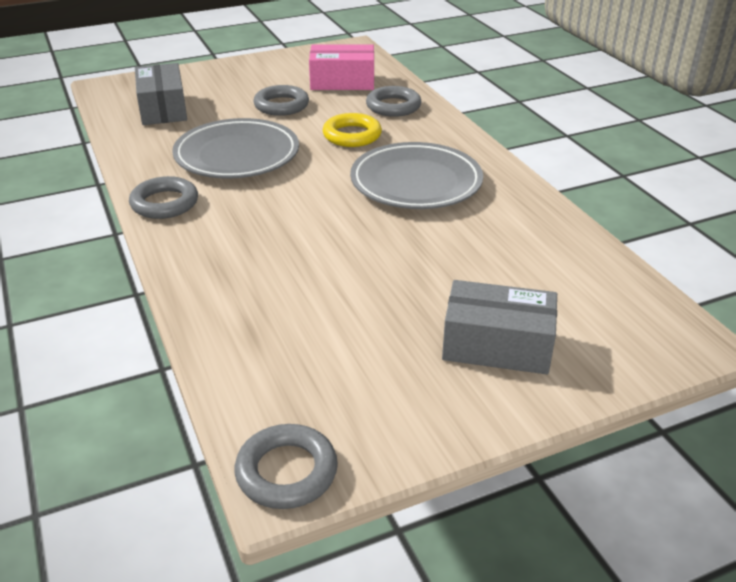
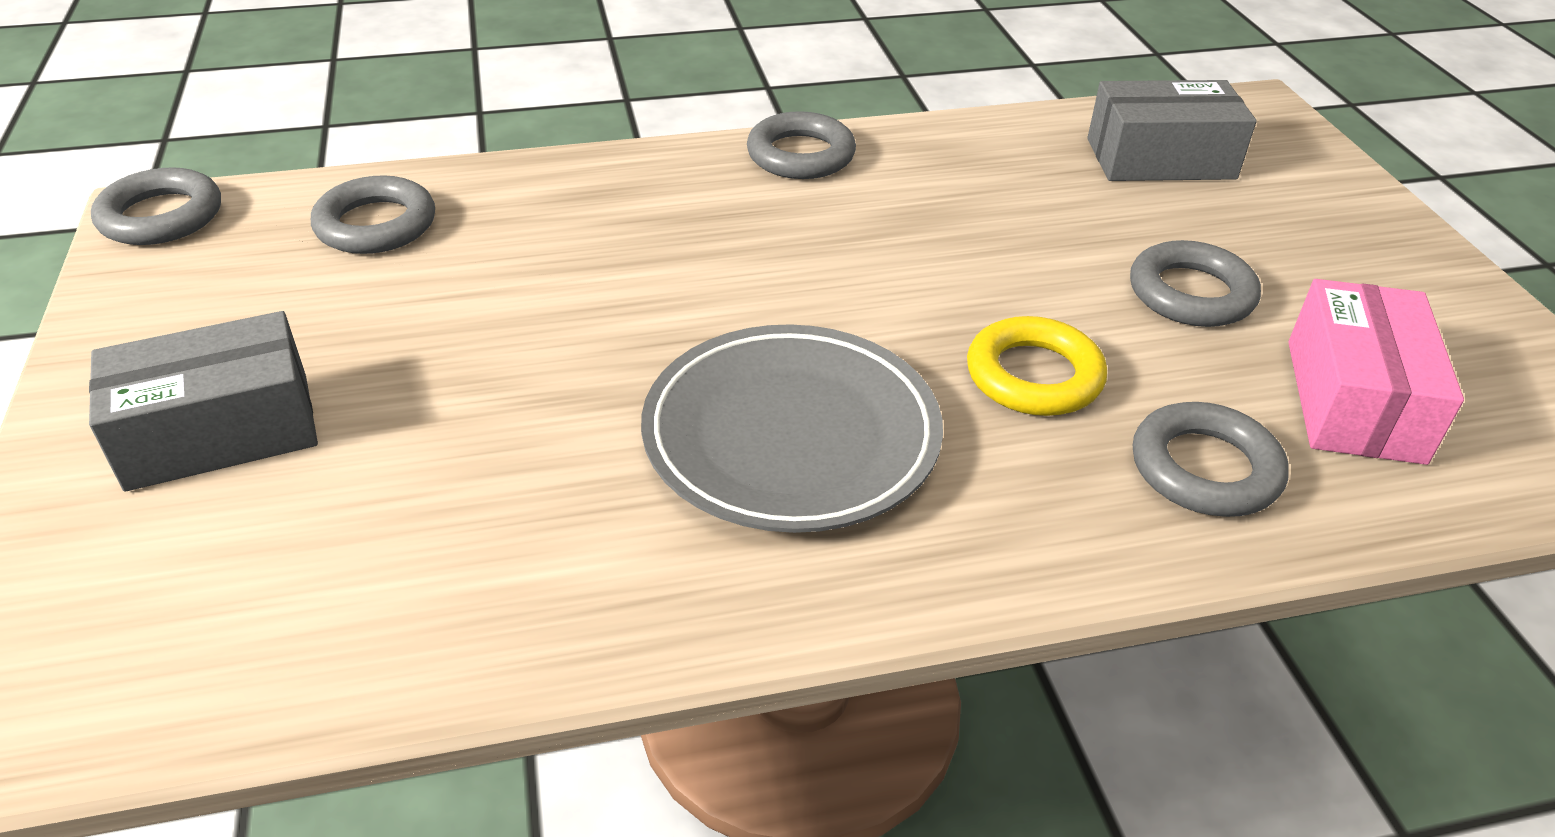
camera: 100 degrees right, 5 degrees up
grey plate [172,118,299,179] -> none
grey box [442,280,557,374] -> grey box turned 45 degrees clockwise [89,311,318,492]
none -> grey ring [311,175,435,254]

